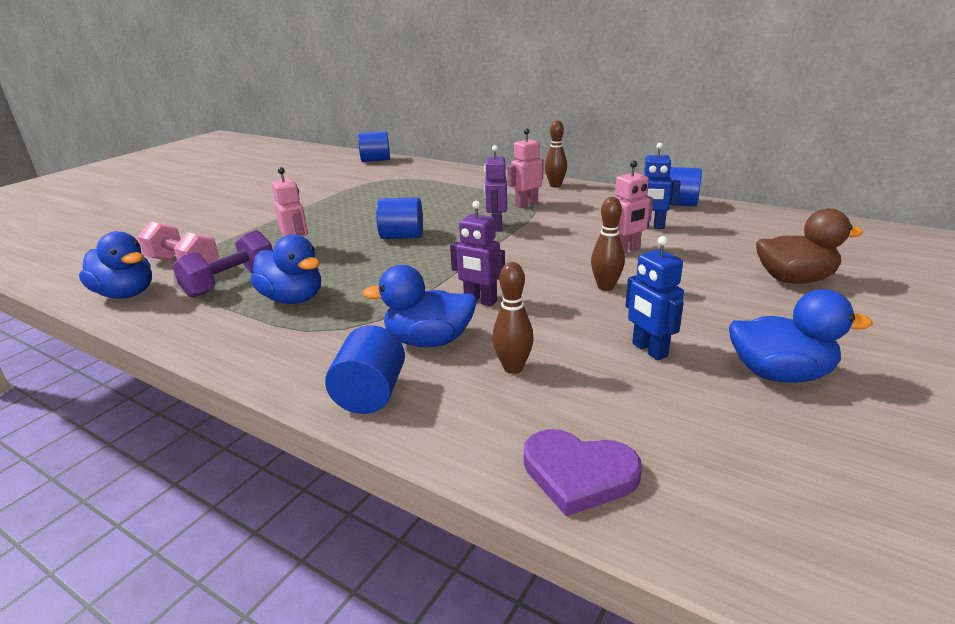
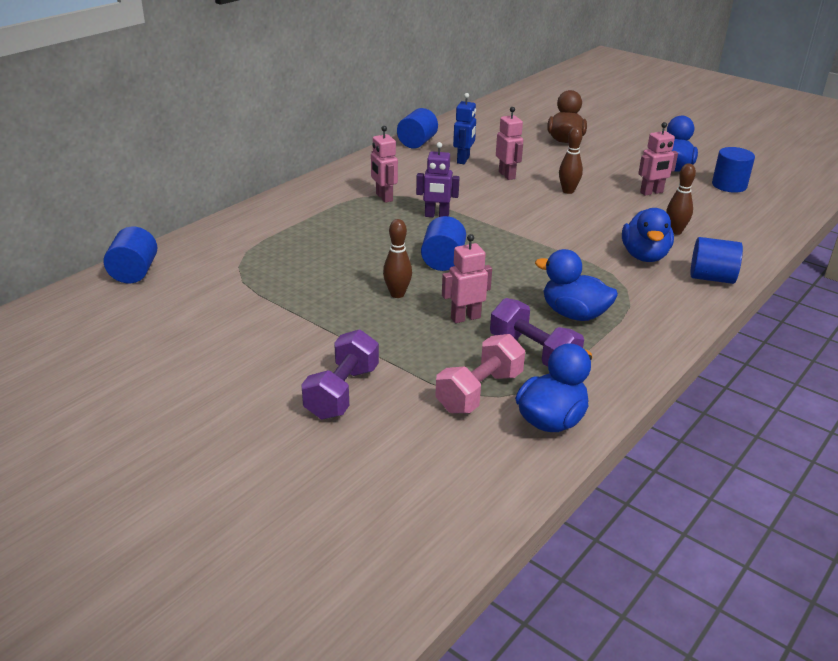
camera: 85 degrees left, 5 degrees up
blue duck [251,234,321,304] -> blue duck turned 105 degrees counterclockwise [535,249,618,321]
purple robot [450,201,505,306] -> none
purple heart [524,429,642,516] -> none
brown bowling pin [545,120,567,187] -> brown bowling pin moved to [383,219,412,298]
blue robot [625,236,684,361] -> pink robot [638,122,678,196]
none -> purple dumbbell [301,329,379,419]
none -> blue cylinder [712,147,755,193]

